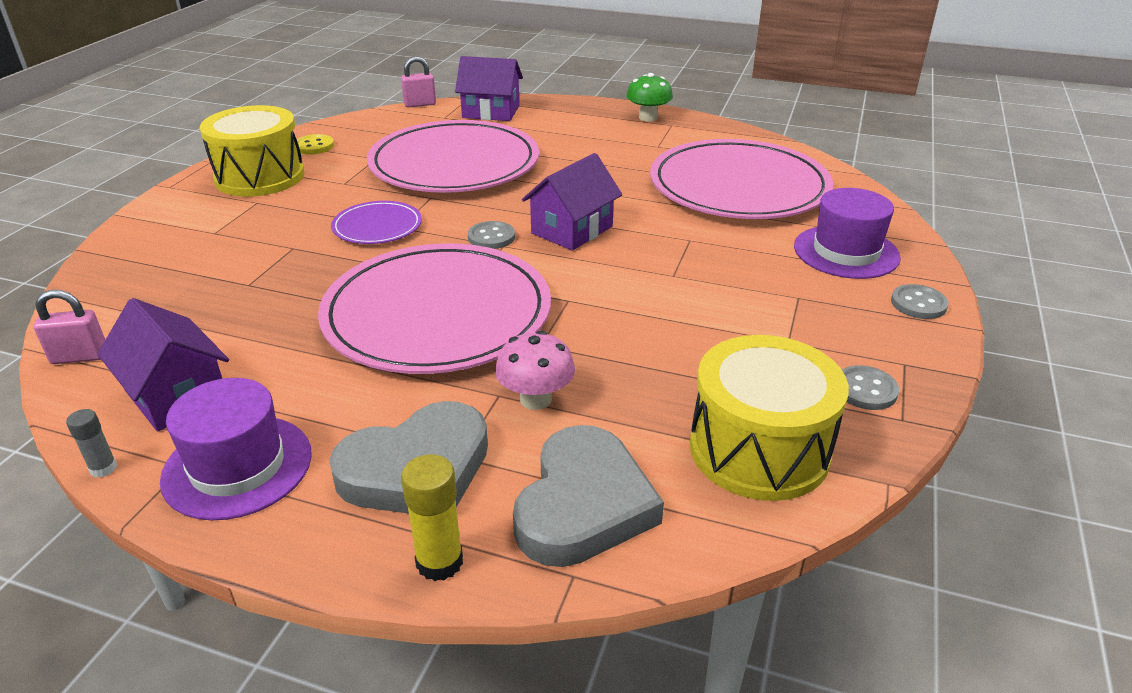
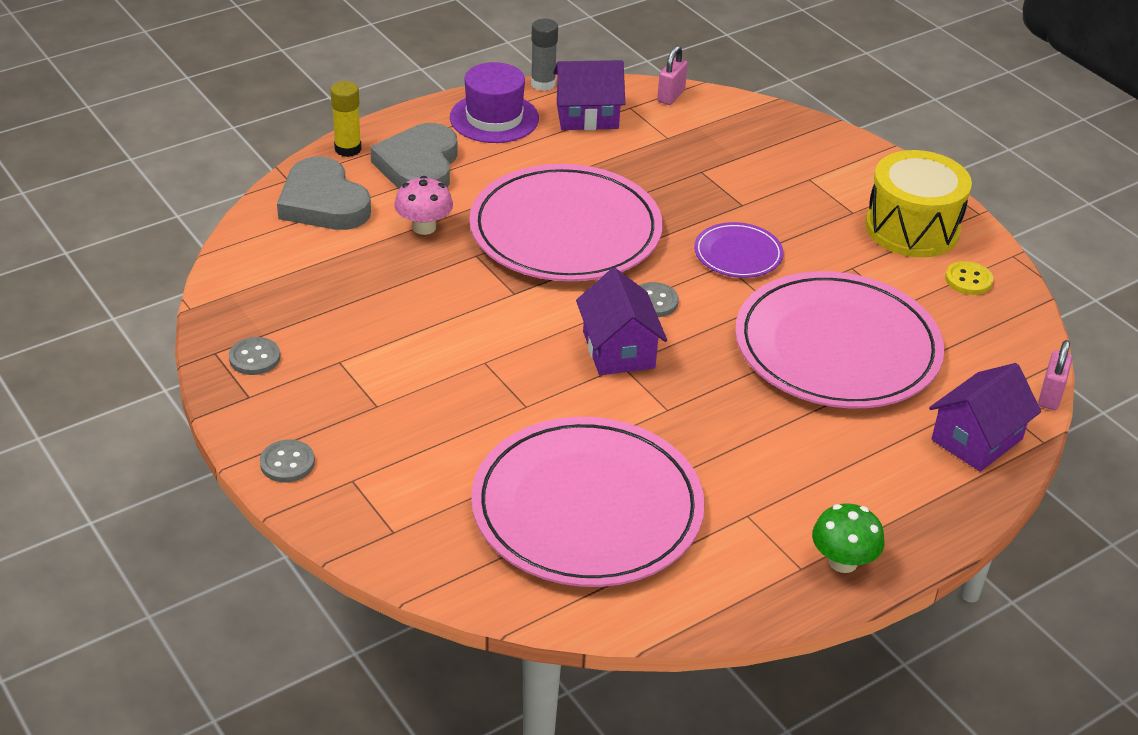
camera: 125 degrees right, 5 degrees up
grey glue stick [66,409,117,478] -> grey glue stick [531,19,558,91], size x1.65
yellow drum [690,335,849,501] -> none
purple hat [794,188,901,279] -> none

